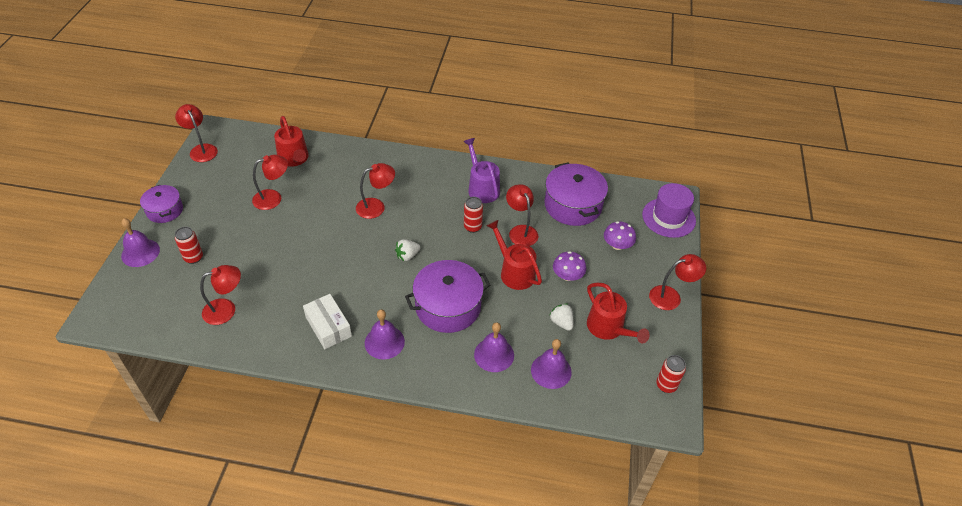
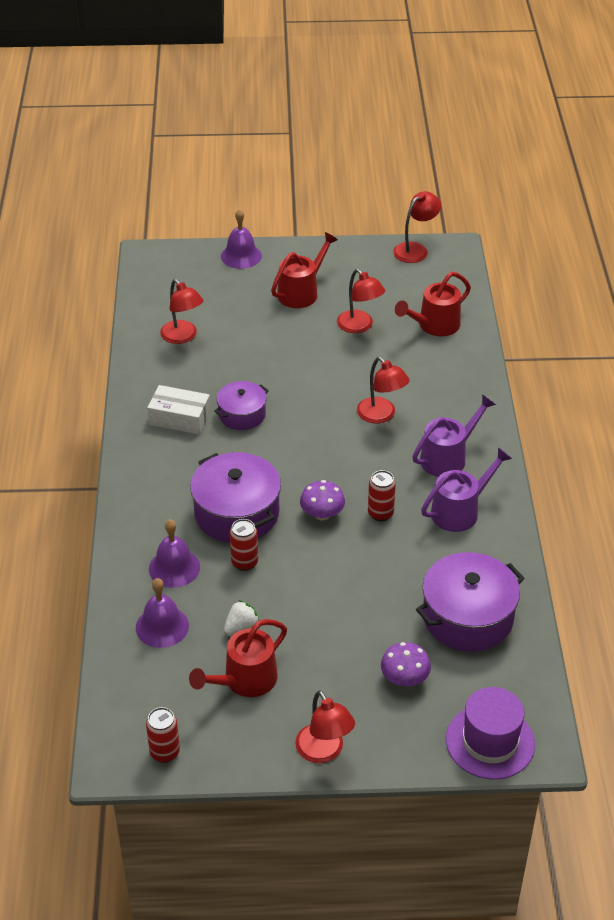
camera: 80 degrees right, 5 degrees down
purple pot [140,185,183,223] -> purple pot moved to [214,381,269,430]
red can [175,227,203,264] -> red can moved to [230,519,258,571]
white box [303,294,352,349] -> white box turned 60 degrees clockwise [147,385,211,435]
purple bell [365,310,405,359] -> none
white strawberry [395,239,420,261] -> none
red watering can [487,220,542,290] -> red watering can moved to [271,232,338,308]
red lamp [506,184,538,246] -> none
purple mushroom [553,251,586,281] -> purple mushroom moved to [300,480,345,521]
none -> purple watering can [412,394,496,477]

